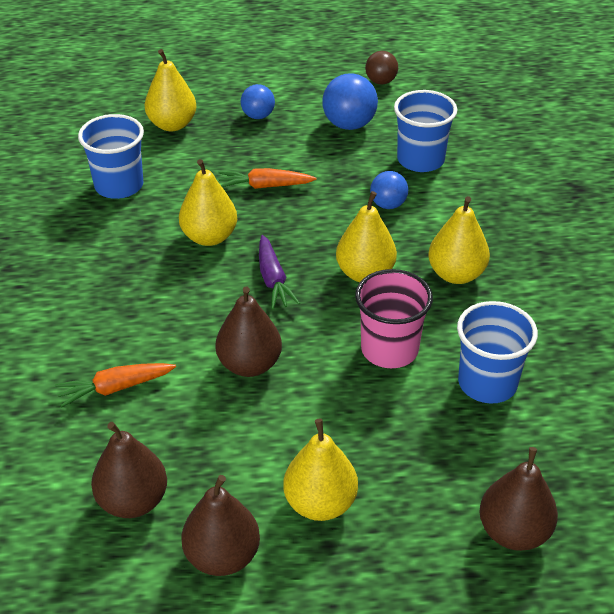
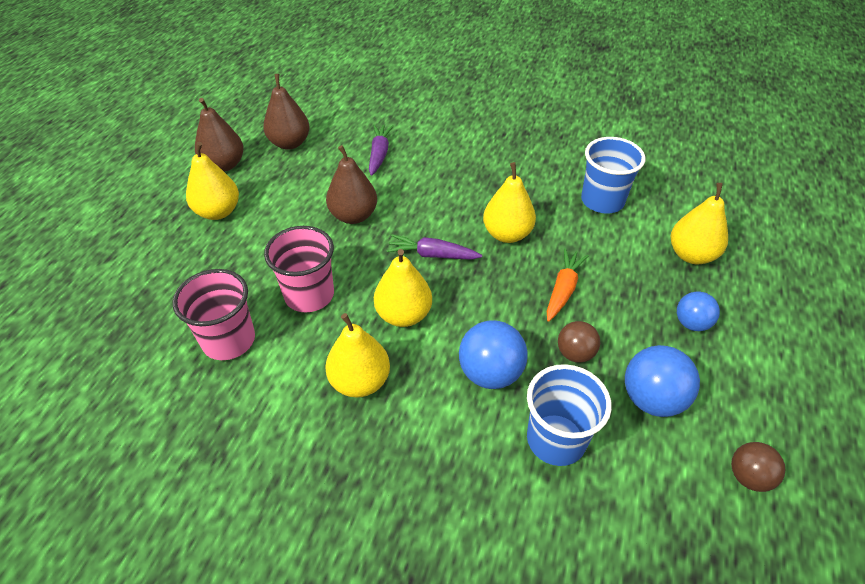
camera: 115 degrees right, 5 degrees up
orange carrot [55,363,176,408] -> purple carrot [369,124,394,176]
blue ball [370,171,408,209] -> blue ball [459,320,528,389], size x1.59
blue cup [457,301,538,404] -> pink cup [173,269,255,360]
brown pear [479,447,558,551] -> none
none -> brown ball [558,321,600,363]

